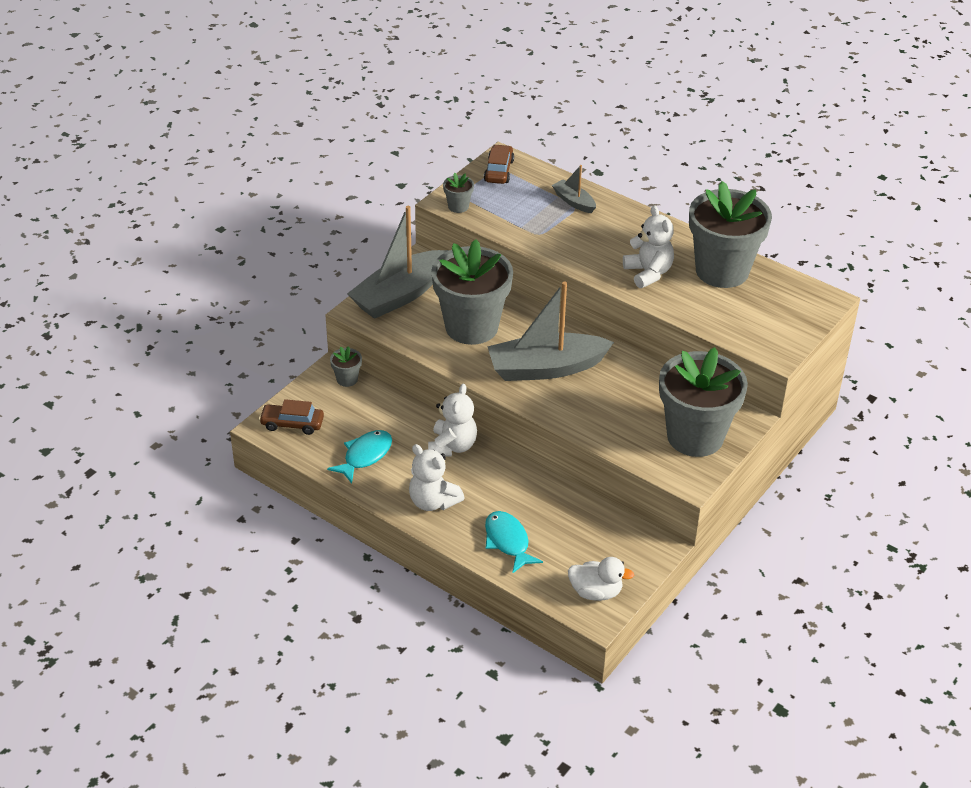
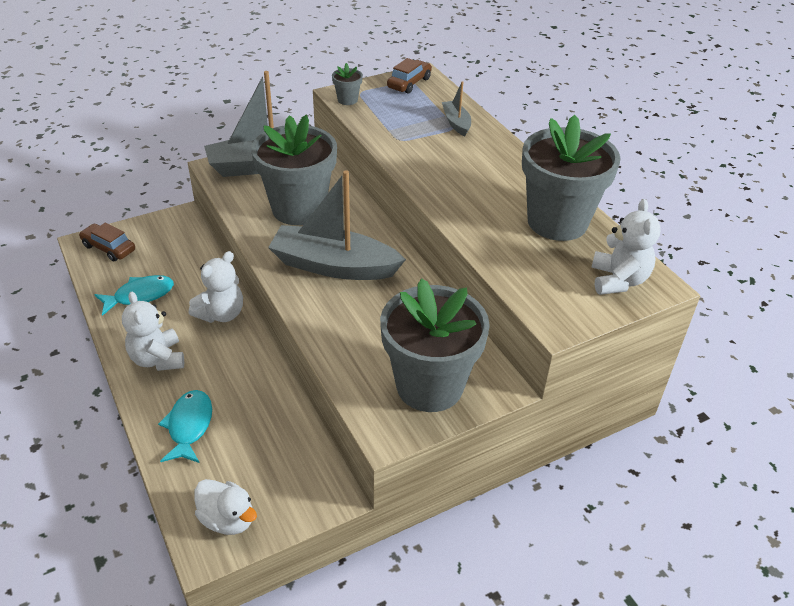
camera: 25 degrees right, 0 degrees up
grey flower pot [330,346,362,387] -> none
white teddy bear [623,205,674,288] -> white teddy bear moved to [591,199,661,295]

